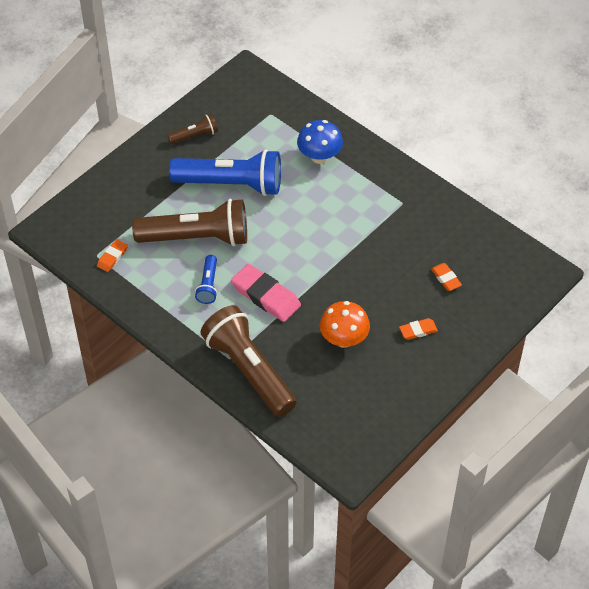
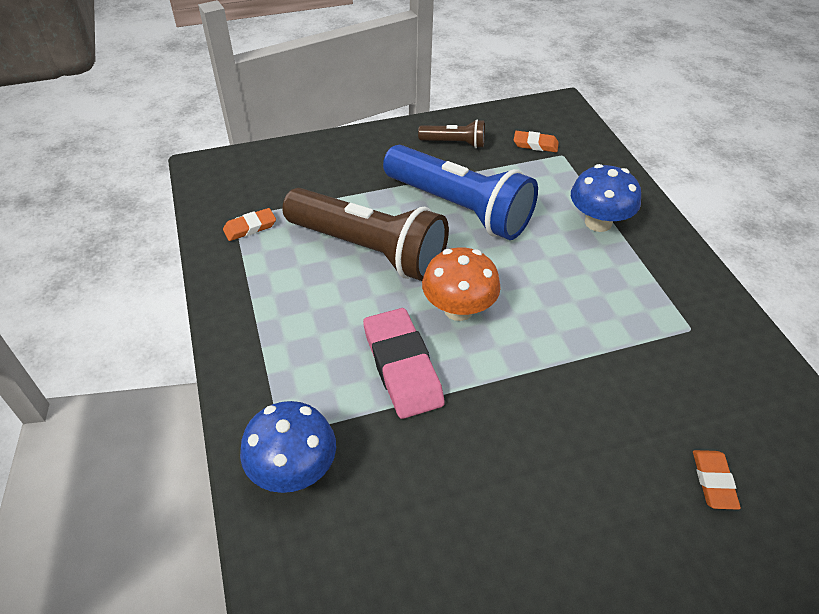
camera: 30 degrees right, 5 degrees down
blue flashlight [195,255,217,304] -> none
brown flashlight [200,305,297,417] -> blue mushroom [240,401,336,493]
orange mushroom [320,301,370,348] -> orange mushroom moved to [422,247,501,321]
orange eraser [399,318,438,340] -> orange eraser moved to [514,131,559,152]

